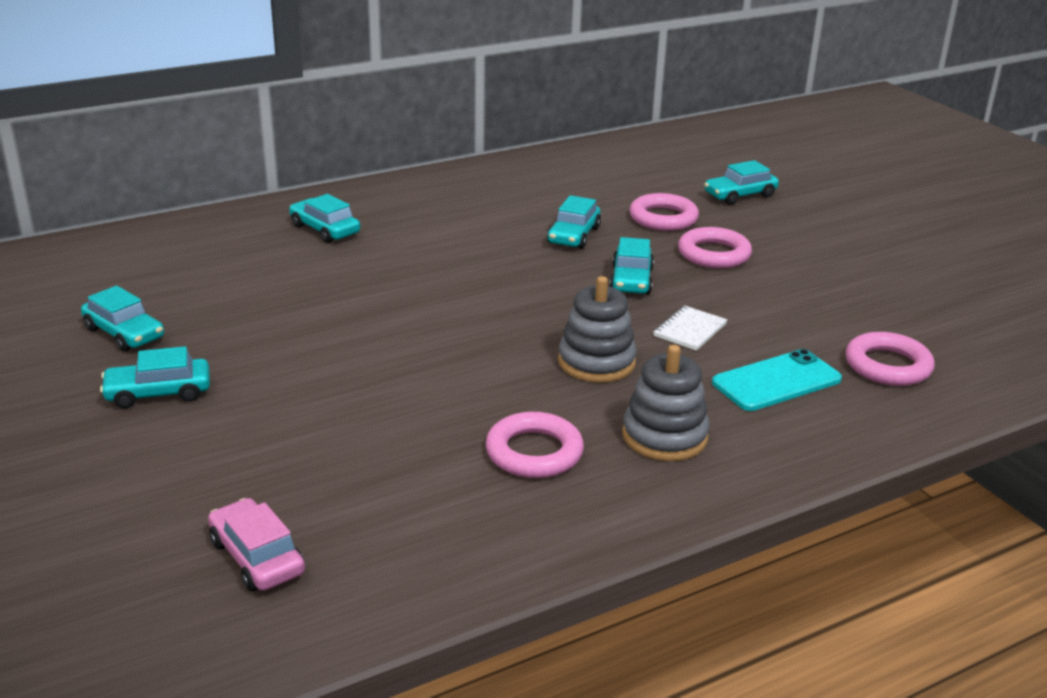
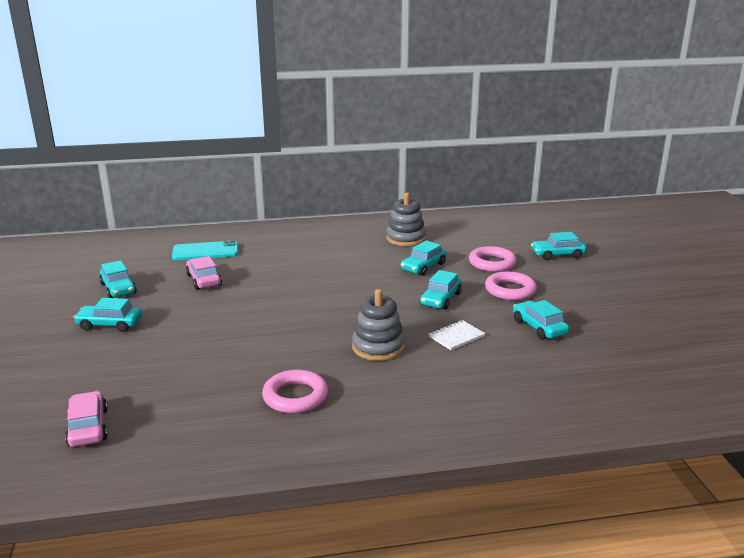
camera: 20 degrees right, 5 degrees down
turquoise car [289,194,360,243] -> turquoise car moved to [513,300,569,340]
grey stacking toy [622,345,710,461] -> grey stacking toy moved to [386,192,426,246]
turquoise phone [712,349,842,411] -> turquoise phone moved to [172,240,238,260]
pink ring [845,332,935,386] -> none
none -> pink car [186,256,222,290]

